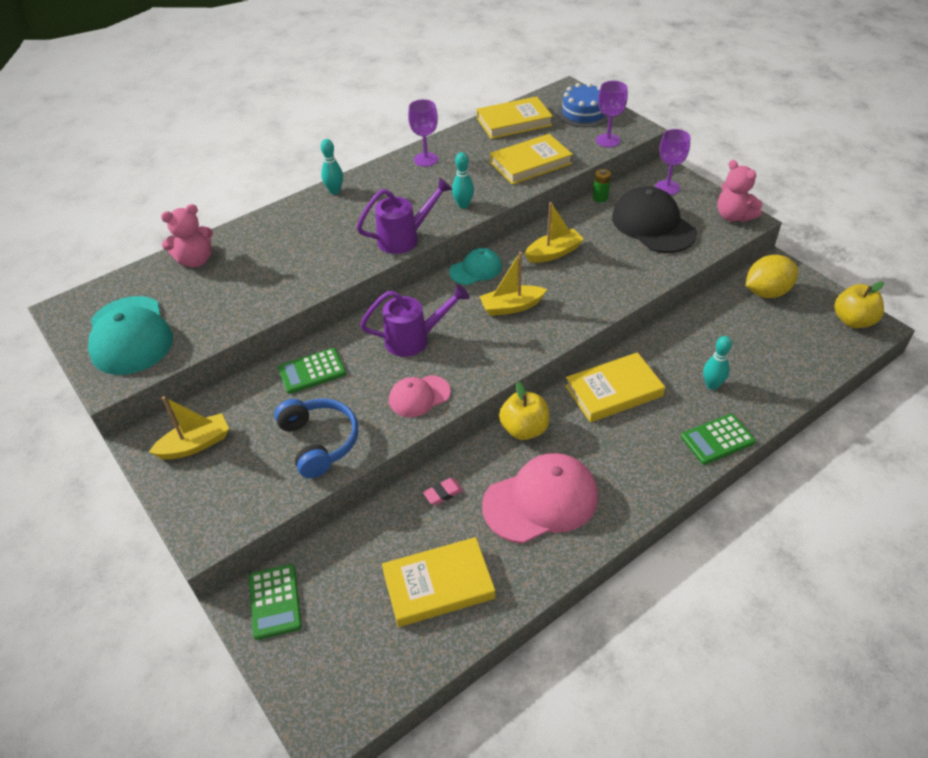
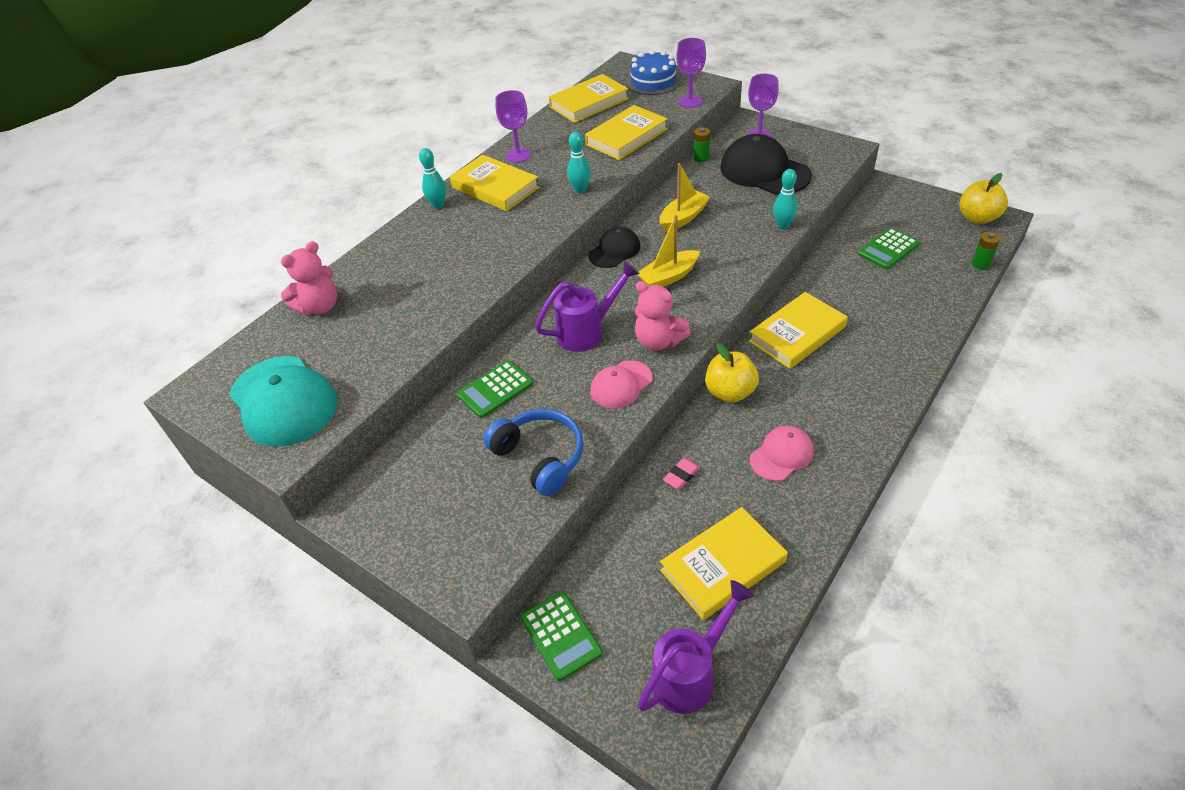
camera: 15 degrees left, 0 degrees up
yellow boat [149,396,229,459] -> none
purple watering can [357,177,453,254] -> purple watering can moved to [637,580,754,714]
turquoise cap [449,248,502,285] -> black cap [588,227,640,268]
pink cap [482,453,598,544] -> pink cap [750,426,814,481], size x0.56
green calculator [681,414,756,465] -> green calculator moved to [858,228,920,269]
turquoise bowling pin [703,336,732,390] -> turquoise bowling pin moved to [773,169,798,229]
pink teddy bear [717,160,763,222] -> pink teddy bear moved to [635,281,691,351]
yellow lemon [746,255,798,298] -> none
none -> yellow book [450,155,539,211]
none -> green battery [972,232,1000,270]

